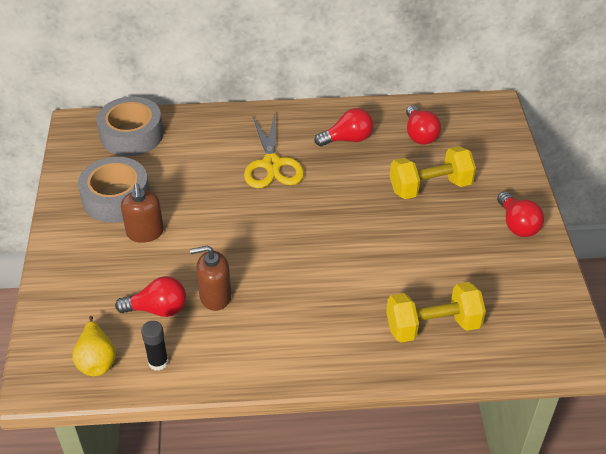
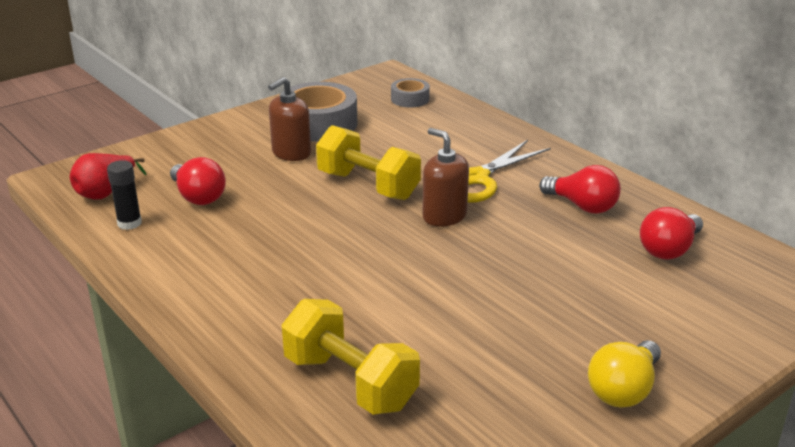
camera: 55 degrees right, 15 degrees down
yellow pear [72,316,116,376] -> red pear [70,153,147,200]
grey tape [96,97,164,156] -> grey tape [391,78,430,107], size x0.53
brown soap dispenser [190,245,231,311] -> brown soap dispenser moved to [422,128,469,227]
yellow dumbbell [390,146,476,199] -> yellow dumbbell moved to [316,125,421,200]
red light bulb [497,191,544,237] -> yellow light bulb [588,340,661,407]

